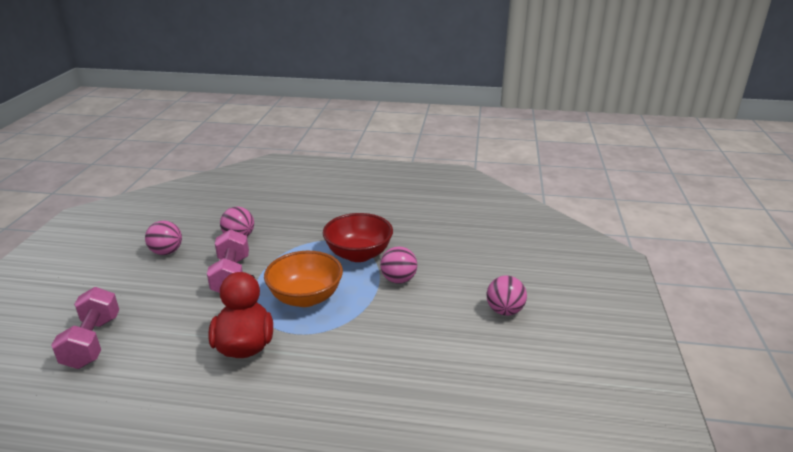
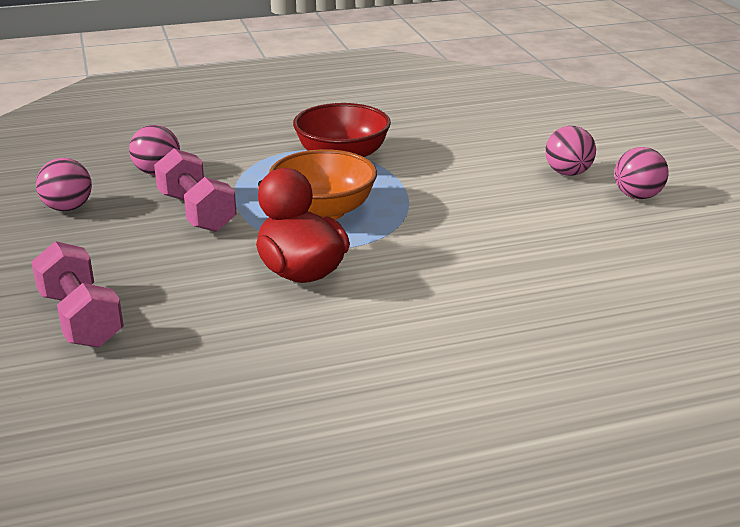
camera: 25 degrees left, 0 degrees up
pink ball [380,246,417,284] -> pink ball moved to [615,147,669,199]

